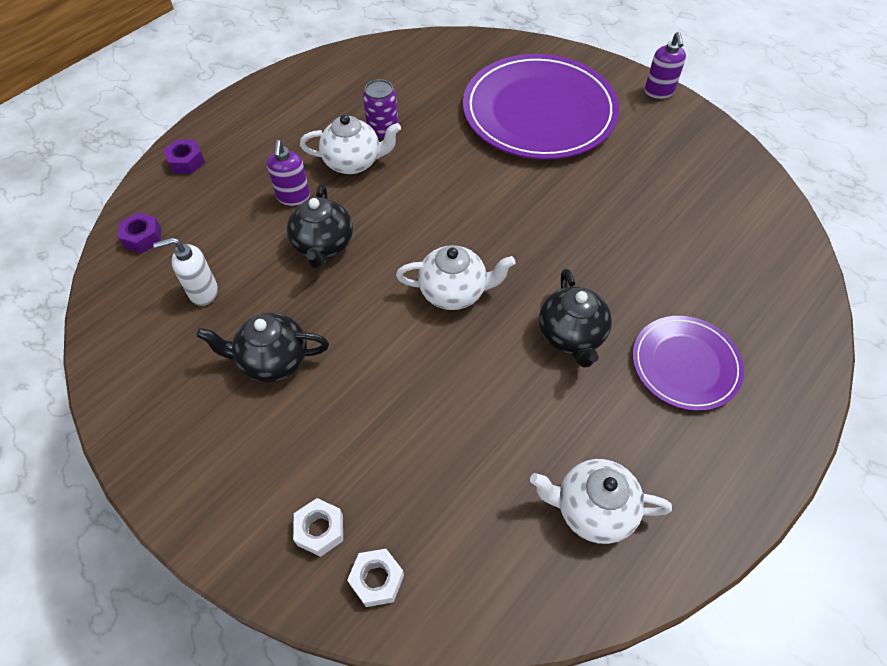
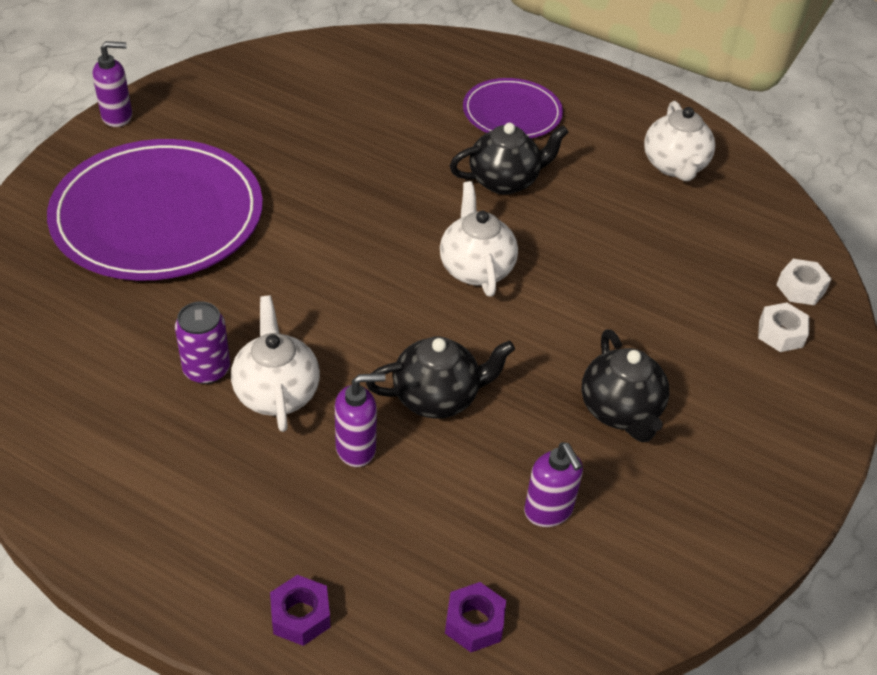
camera: 105 degrees left, 10 degrees down
white soap dispenser [153,237,218,306] -> purple soap dispenser [524,442,583,527]

